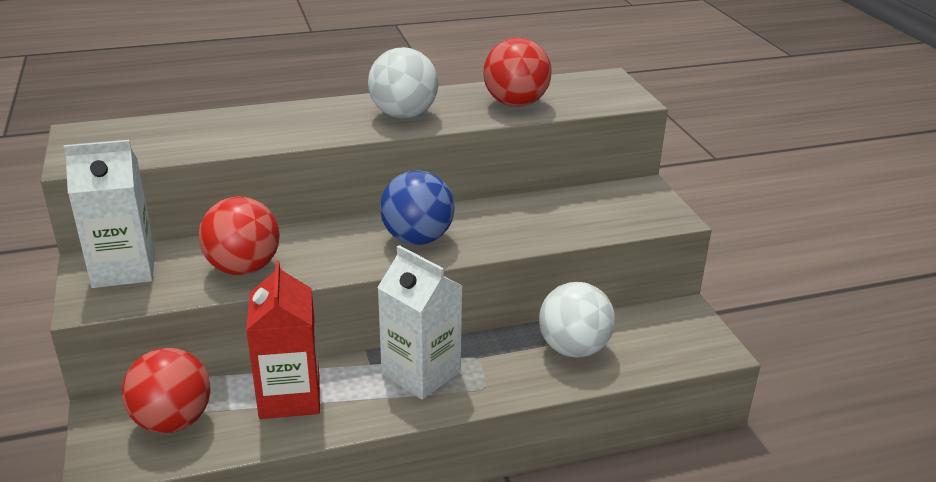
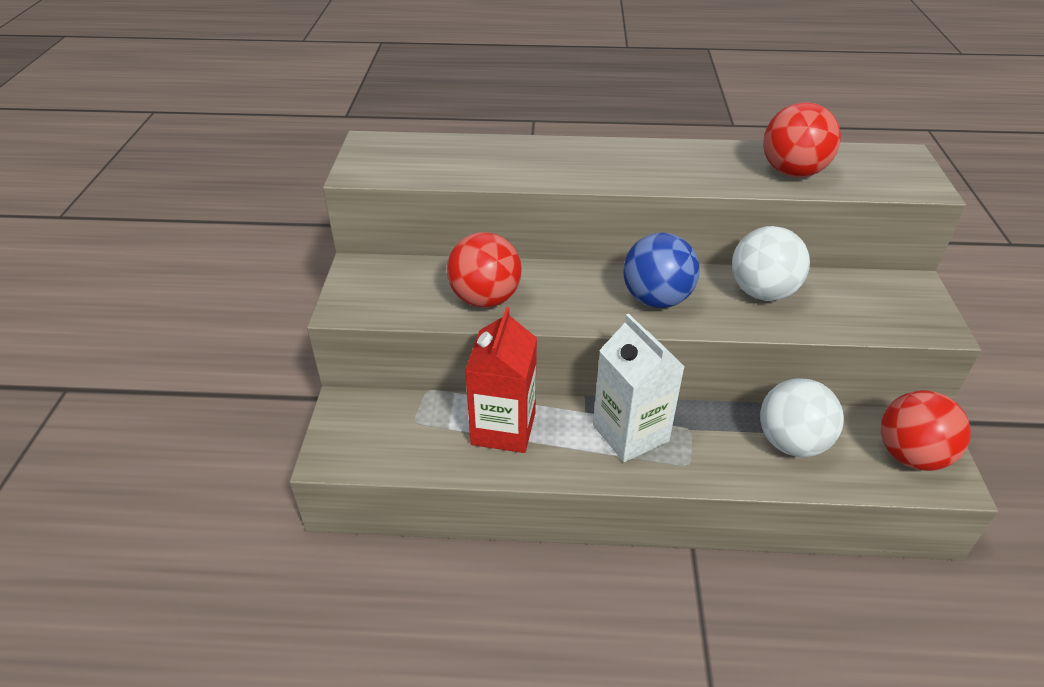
camera: 20 degrees right, 10 degrees up
white carton [64,140,155,288] -> none
red ball [122,348,210,433] -> red ball moved to [881,390,971,471]
white ball [368,47,438,119] -> white ball moved to [732,226,810,301]

